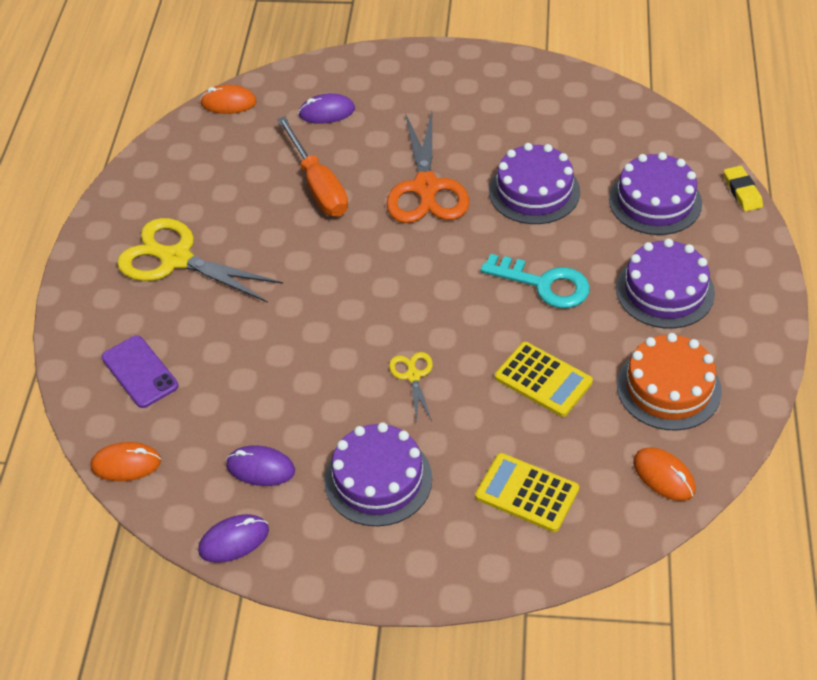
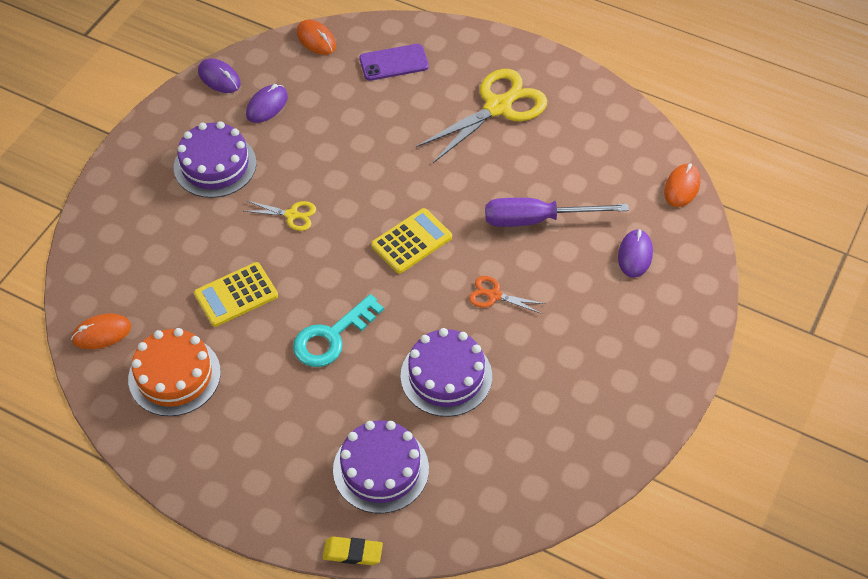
camera: 110 degrees right, 5 degrees up
orange mouse [90,442,161,481] -> orange mouse turned 60 degrees counterclockwise [297,20,336,55]
purple mouse [198,514,269,563] -> purple mouse turned 45 degrees counterclockwise [198,59,241,93]
orange screwdriver [277,116,348,217] -> purple screwdriver [485,198,629,227]
orange scissors [386,111,469,223] -> orange scissors [469,276,545,314], size x0.48
yellow calculator [475,453,579,532] -> yellow calculator moved to [371,208,452,274]
purple cake [616,239,715,329] -> none

